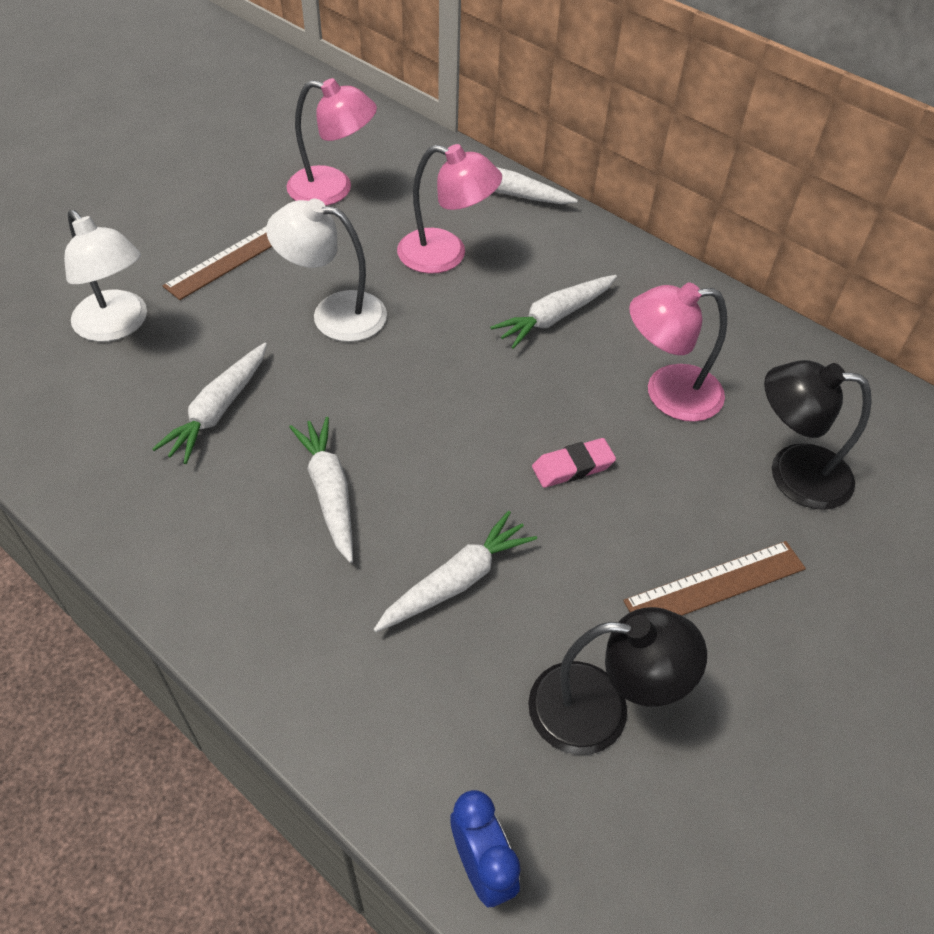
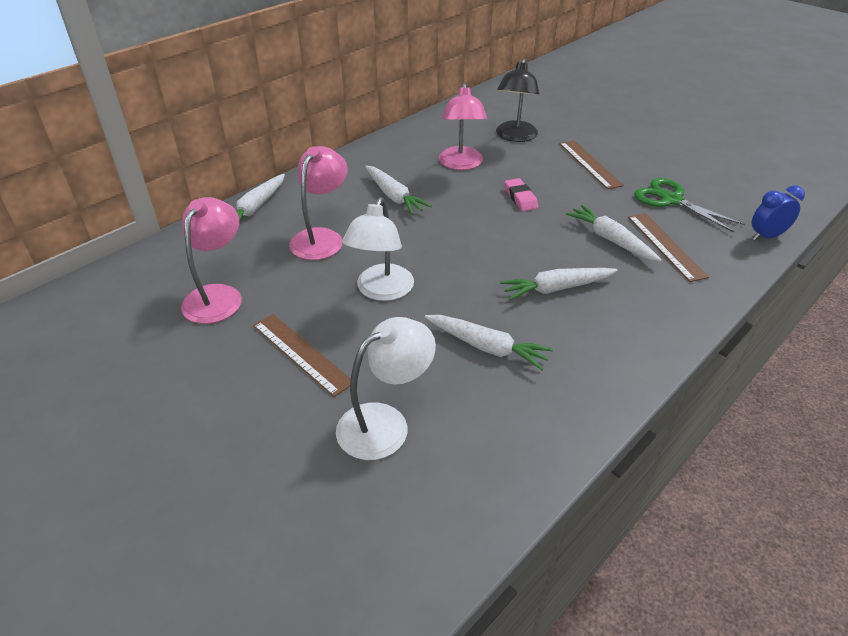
camera: 85 degrees left, 10 degrees down
black lamp [528,607,707,755] -> green scissors [634,178,745,233]
none -> brown ruler [628,213,709,282]

